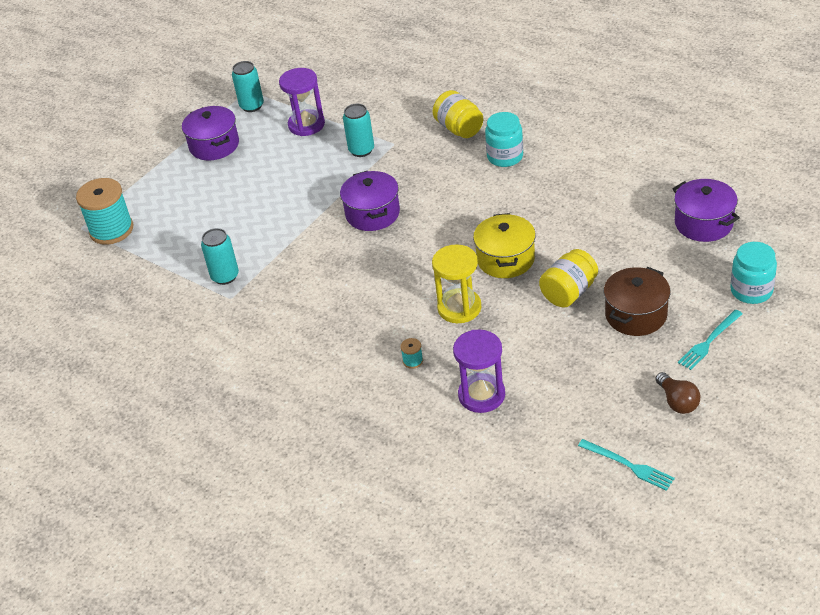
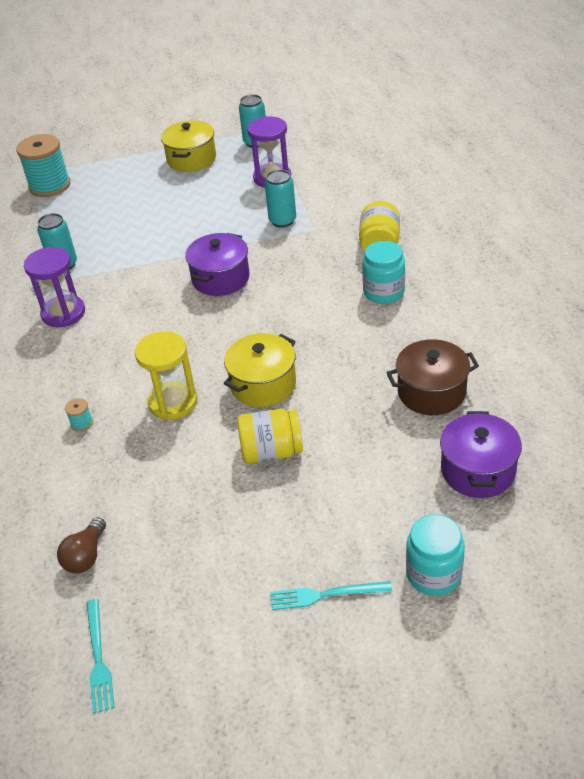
camera: 40 degrees right, 0 degrees up
purple pot [182,106,239,160] -> yellow pot [161,120,216,172]
purple hourglass [453,330,505,413] -> purple hourglass moved to [24,247,85,327]
brown pot [604,267,671,336] -> brown pot moved to [386,339,479,415]
brown light bulb [655,372,700,414] -> brown light bulb moved to [57,517,106,574]

